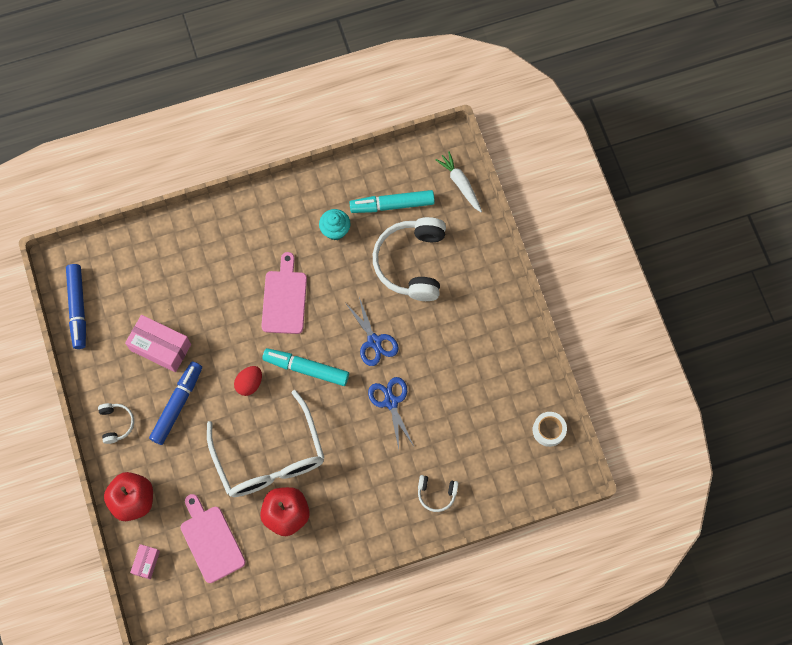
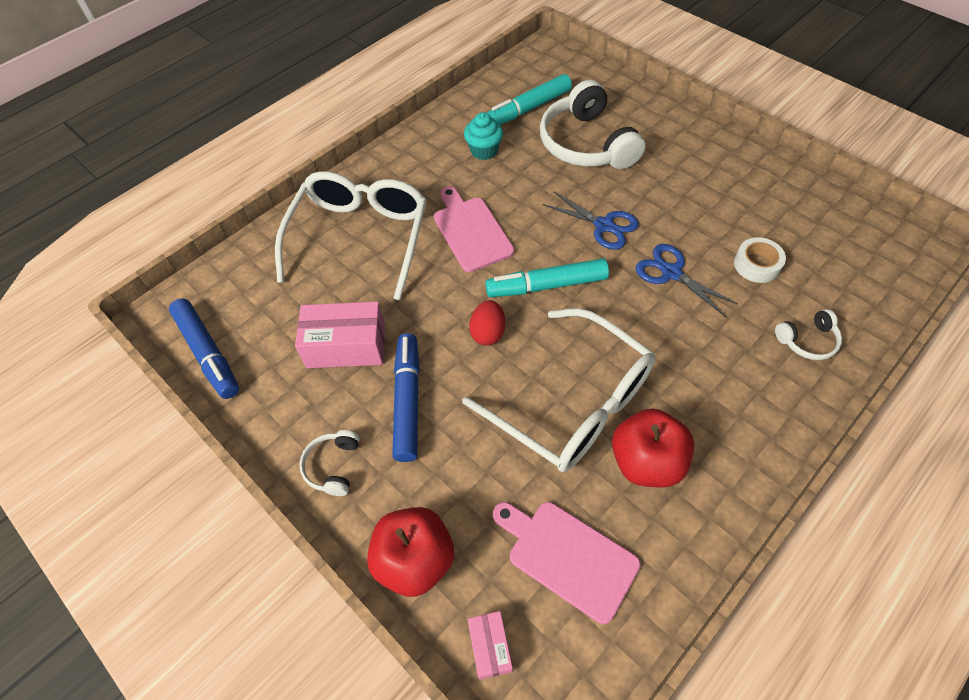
camera: 25 degrees left, 15 degrees down
white headphones [98,403,134,444] -> white headphones turned 135 degrees counterclockwise [299,430,360,496]
white carrot [435,151,482,212] -> none
white tape [533,412,567,447] -> white tape moved to [734,237,786,283]
none -> white glasses [275,171,427,300]

